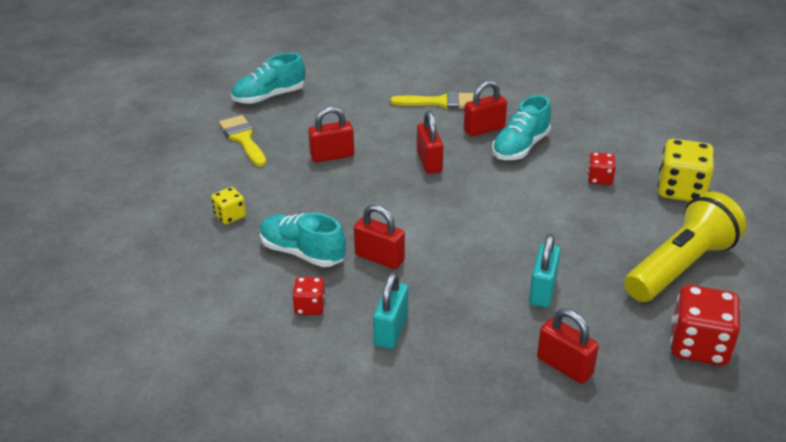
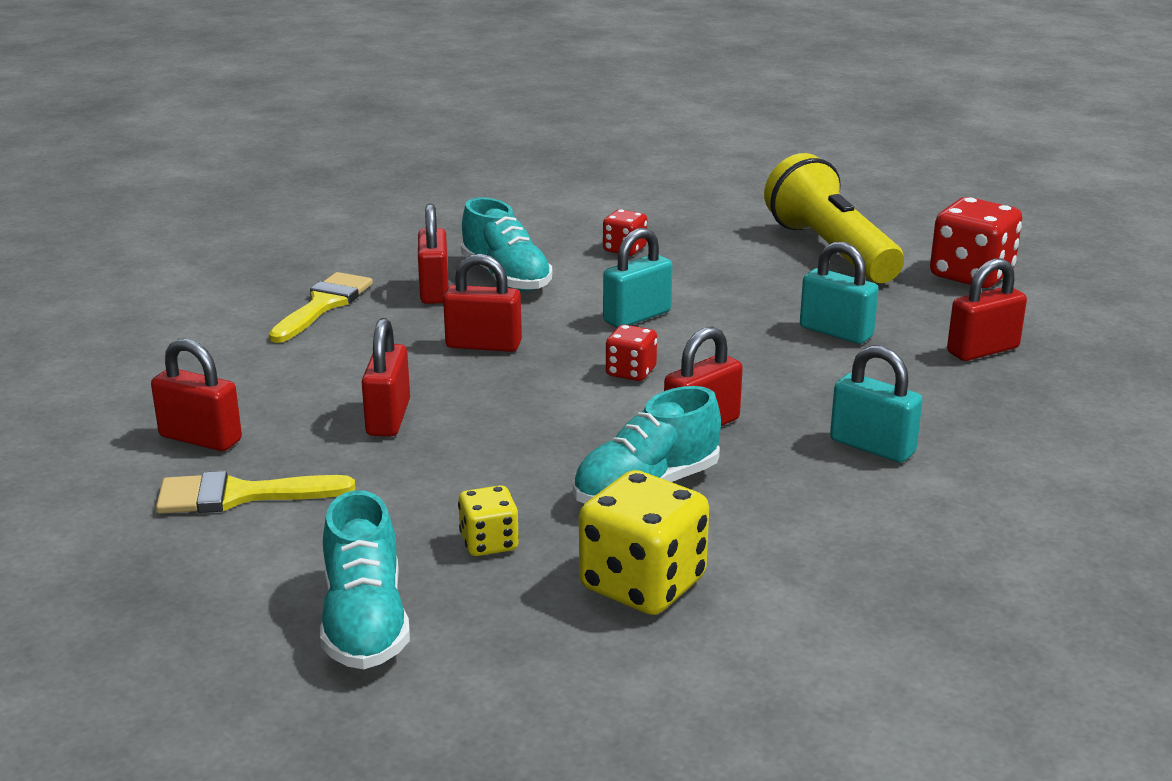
camera: 70 degrees left, 10 degrees down
turquoise shoe [231,53,305,104] -> turquoise shoe moved to [320,490,410,669]
red dice [292,277,325,315] -> red dice moved to [606,325,657,381]
yellow dice [658,139,714,202] -> yellow dice moved to [579,470,709,615]
none -> red padlock [151,339,242,451]
none -> turquoise padlock [603,228,672,328]

